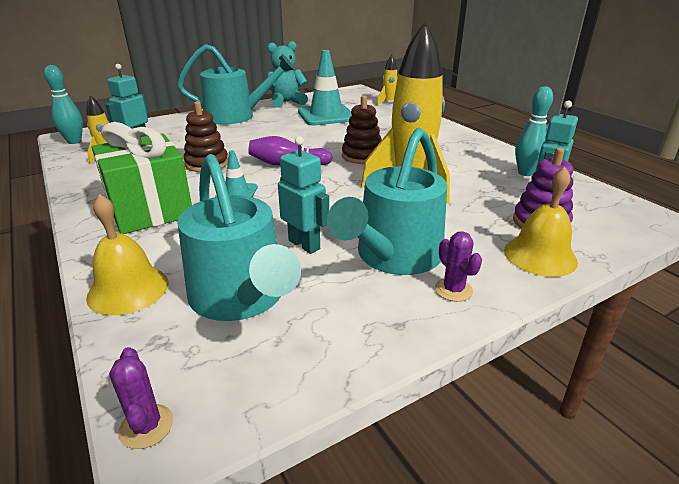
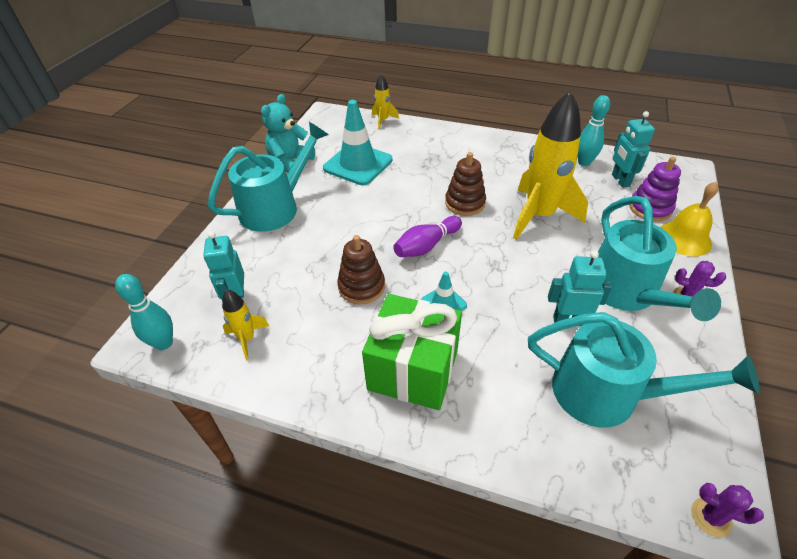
camera: 40 degrees left, 15 degrees up
yellow bell [86,194,168,315] -> none

